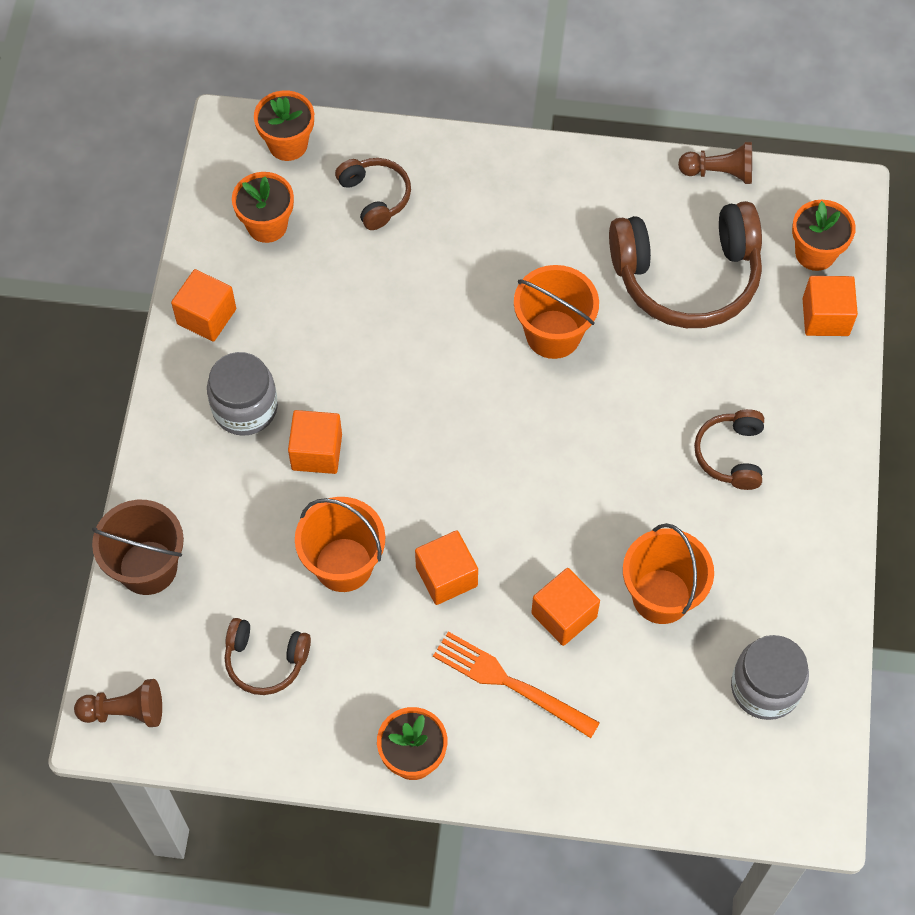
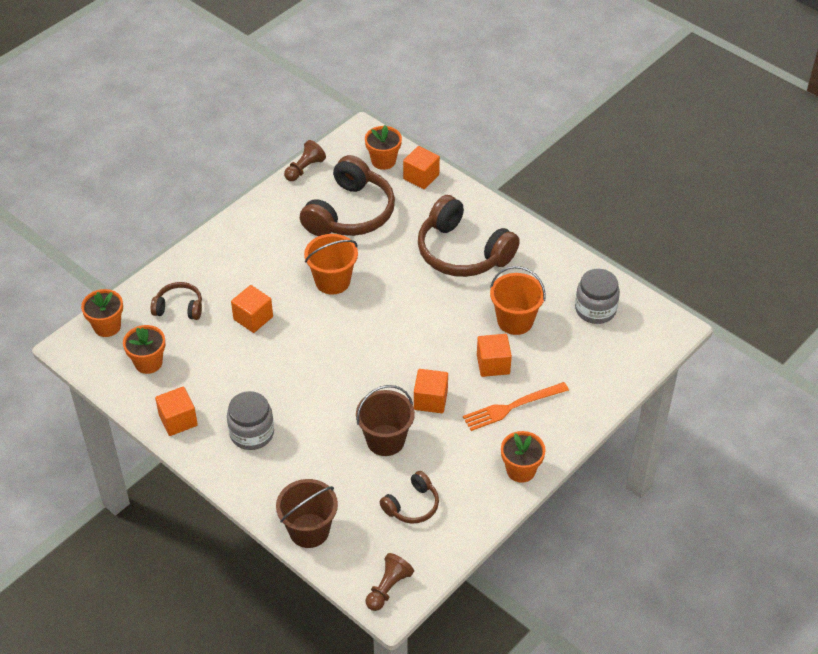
camera: 55 degrees left, 15 degrees down
orange cube [288,410,342,474] -> orange cube moved to [231,285,273,333]
orange bucket [295,497,385,592] -> brown bucket [356,385,415,456]
brown headphones [694,409,764,490] -> brown headphones [418,195,520,277], size x1.96

